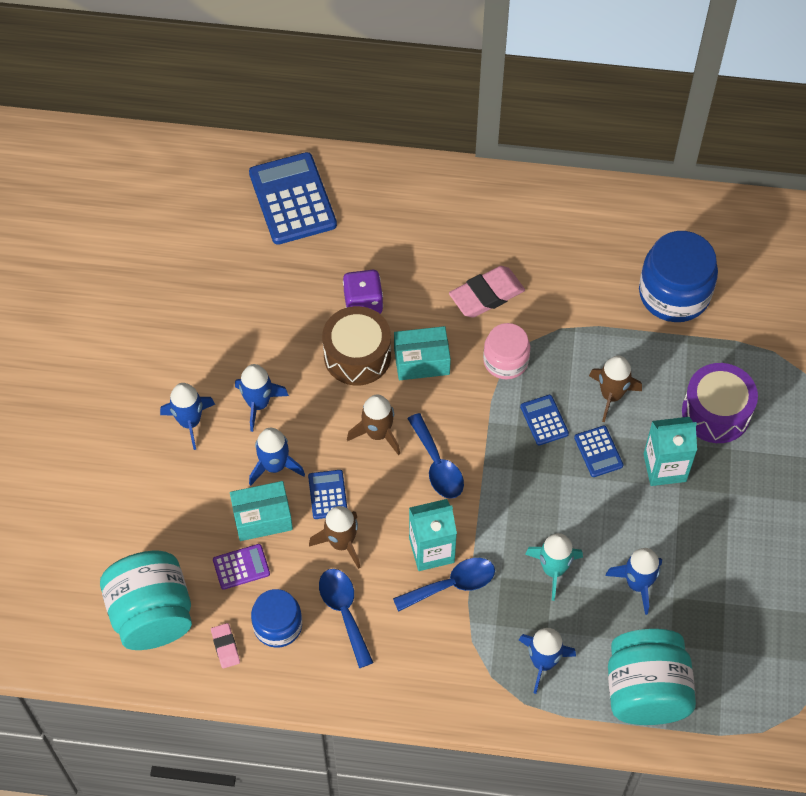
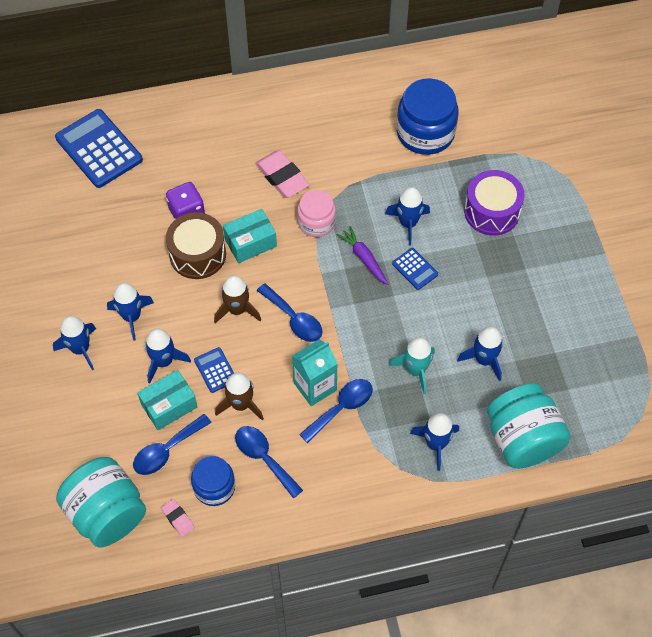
camera: 20 degrees left, 0 degrees up
purple calculator [213,544,270,590] -> blue spoon [133,414,212,475]
pink eraser [449,266,525,318] -> pink eraser turned 75 degrees counterclockwise [255,150,310,198]
blue calculator [520,395,569,446] -> purple carrot [337,226,388,285]
brown rocket [589,356,642,422] -> blue rocket [385,187,430,246]
turquoise carton [644,417,697,486] -> none

